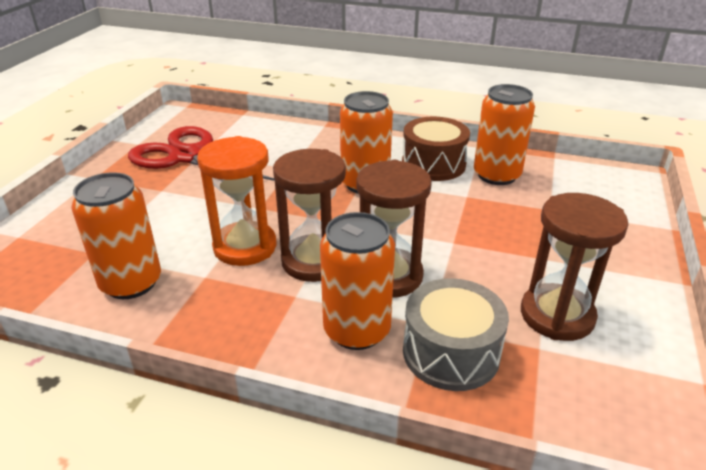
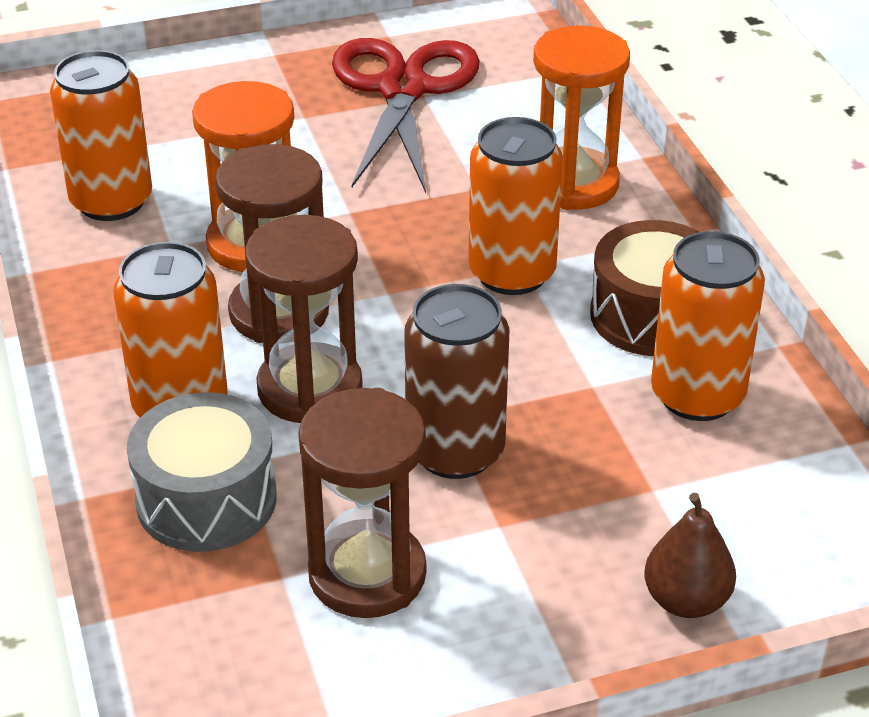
camera: 55 degrees right, 5 degrees up
none -> brown can [404,284,509,479]
none -> orange hourglass [533,25,630,210]
none -> brown pear [644,493,736,618]

